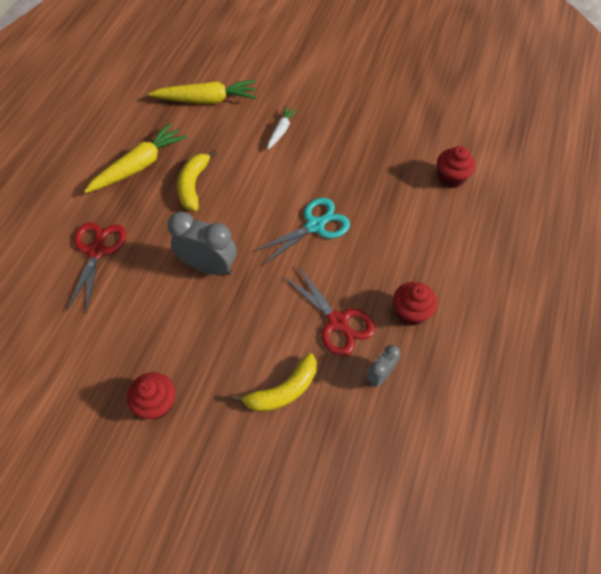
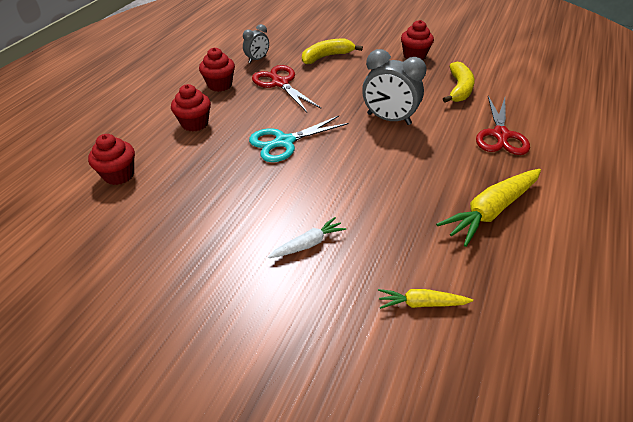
camera: 175 degrees left, 15 degrees down
yellow carrot [149,80,257,104] -> yellow carrot [378,289,473,309], size x0.54
yellow banana [177,150,217,211] -> yellow banana moved to [443,62,475,103]
white carrot [267,106,298,150] -> white carrot turned 150 degrees counterclockwise [268,217,346,258]
none -> red cupcake [171,84,211,132]

